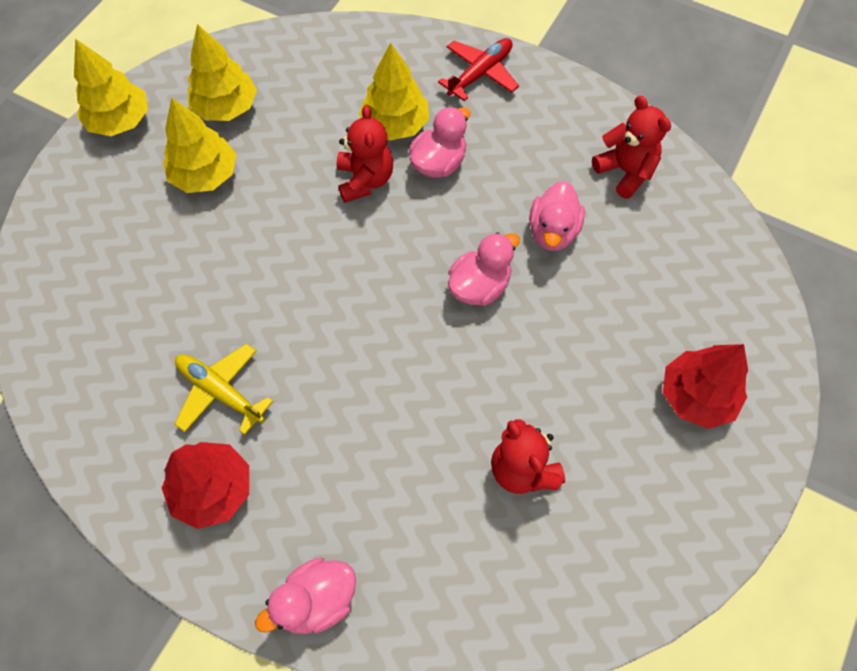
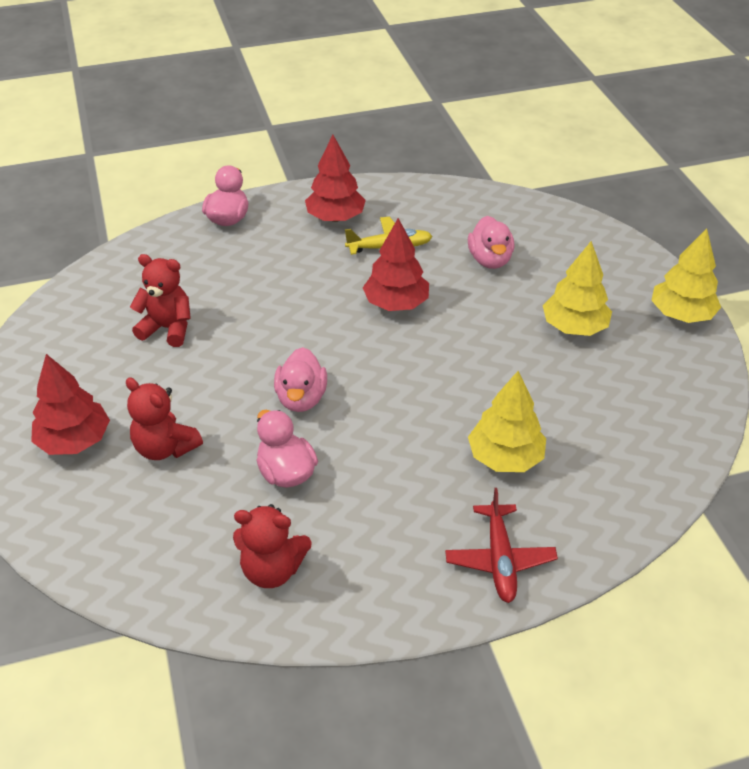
camera: 135 degrees right, 20 degrees down
yellow tree [188,24,257,121] -> none
red teddy bear [337,105,393,203] -> red teddy bear moved to [126,378,203,460]
pink duck [409,107,470,178] -> pink duck moved to [468,216,514,269]
none -> red tree [363,218,429,311]

